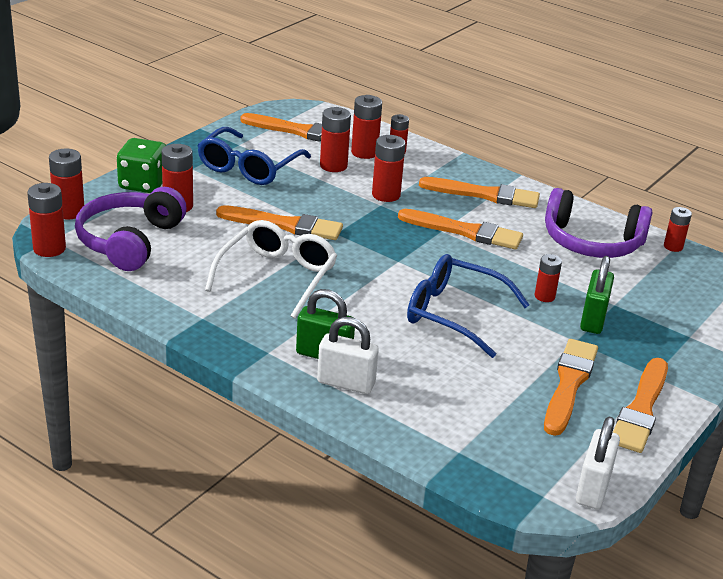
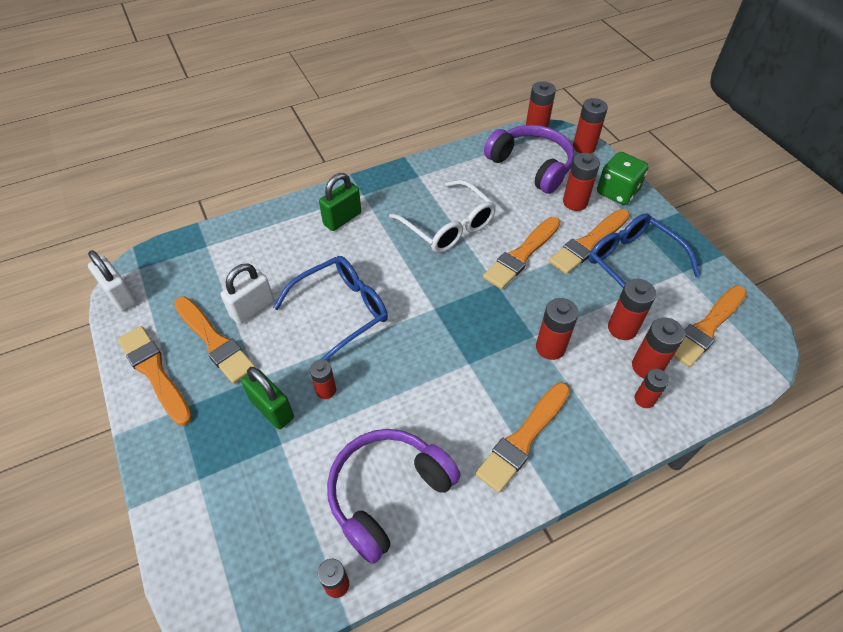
camera: 120 degrees right, 20 degrees up
white padlock [317,317,379,394] -> white padlock moved to [221,263,274,324]
orange brush [398,209,523,249] -> orange brush moved to [549,209,630,274]

